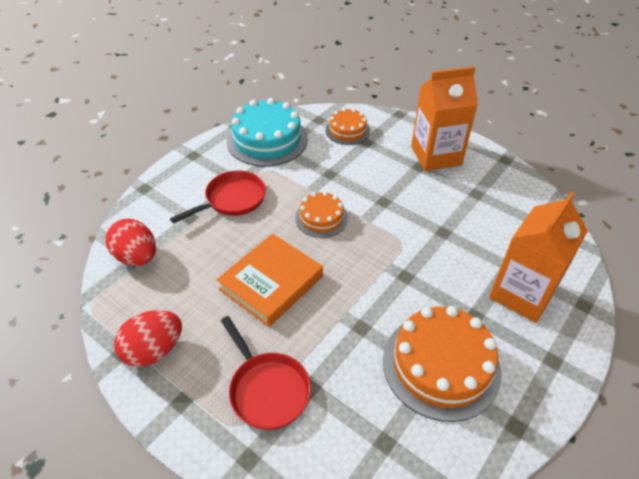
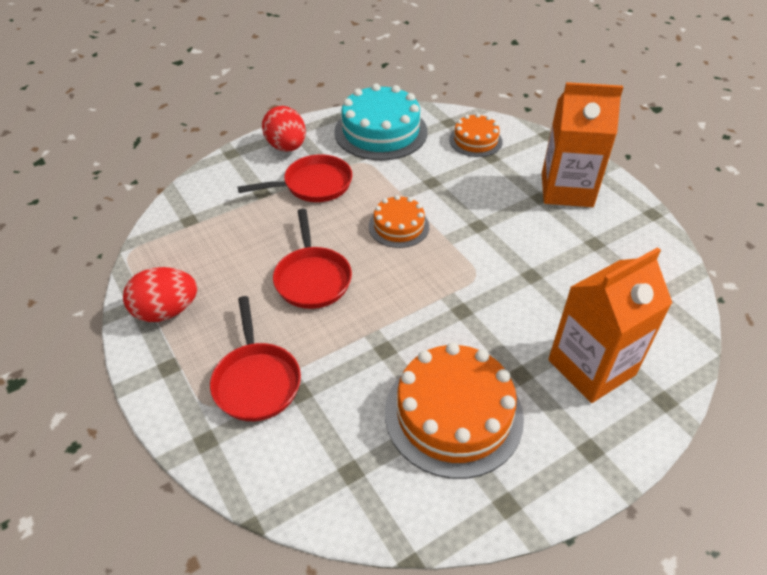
camera: 20 degrees right, 0 degrees up
red egg [105,219,156,266] -> red egg moved to [262,106,306,152]
orange book [217,234,323,327] -> red pan [273,209,352,309]

